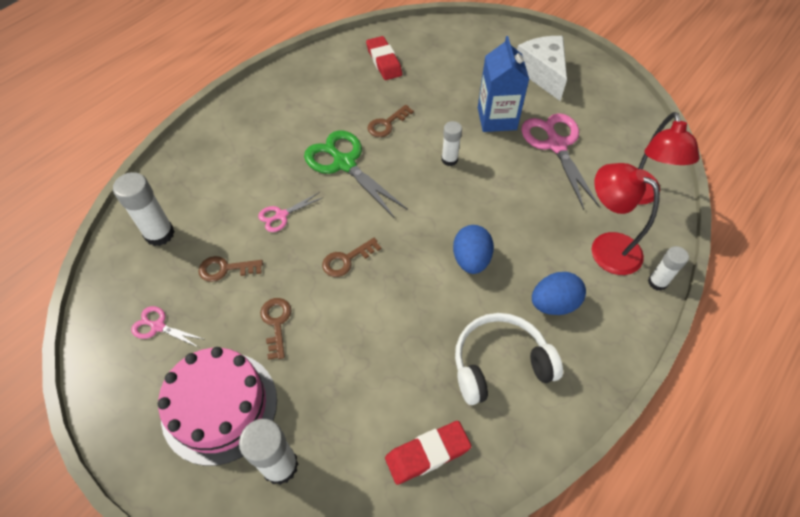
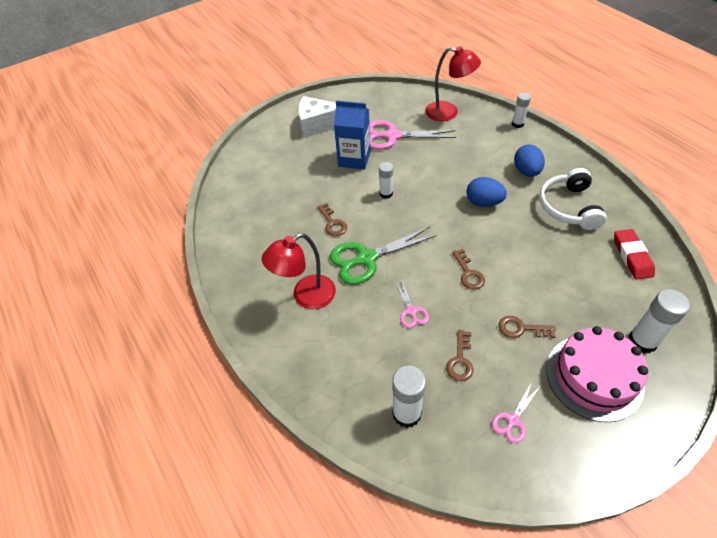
camera: 70 degrees left, 5 degrees down
red eraser [366,36,402,80] -> none
red lamp [592,163,660,275] -> red lamp moved to [262,233,336,309]

